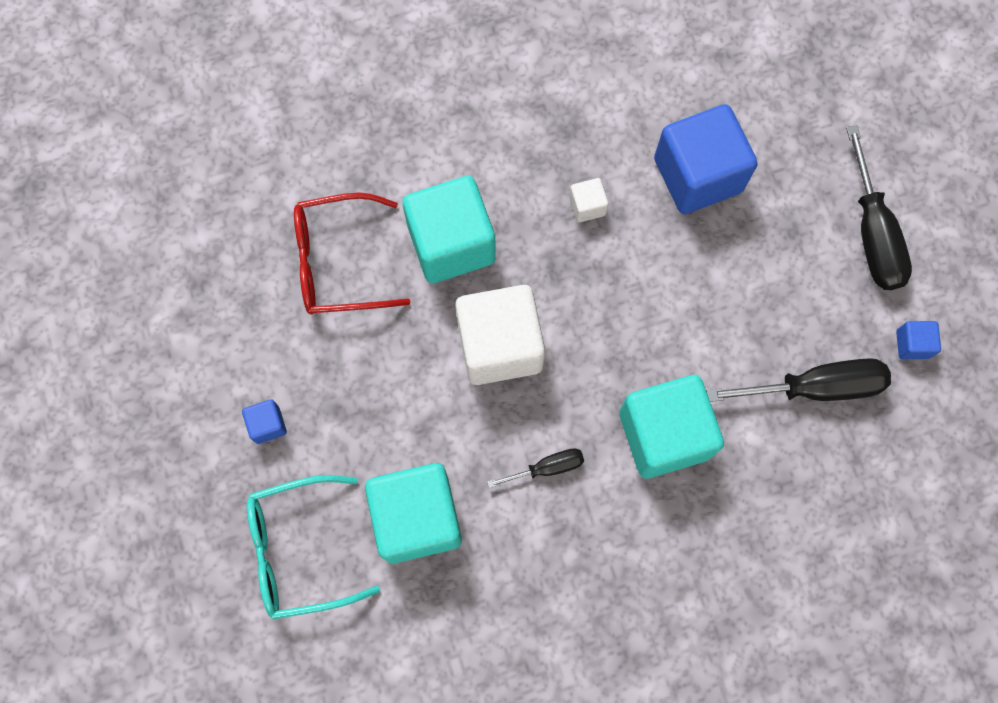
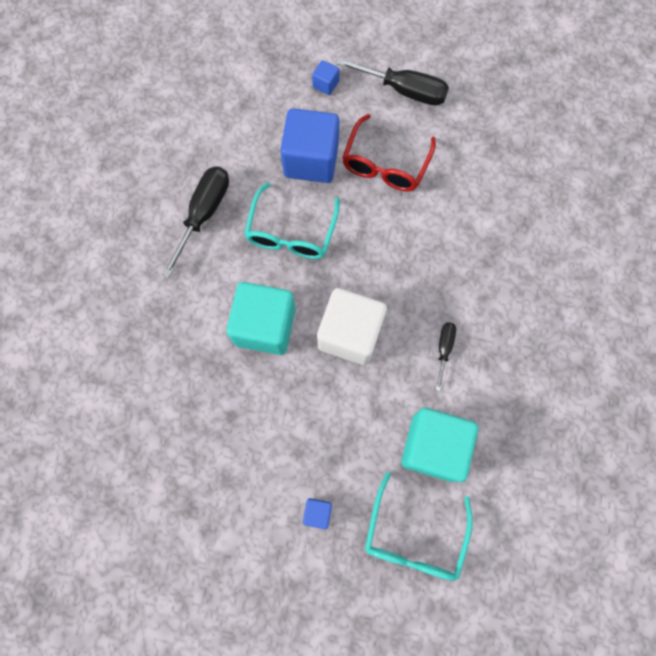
camera: 60 degrees left, 0 degrees up
red glasses [294,193,411,315] -> red glasses moved to [342,114,436,192]
white cube [569,178,609,222] -> turquoise glasses [244,182,340,259]
turquoise cube [619,375,724,479] -> none
black screwdriver [706,358,891,402] -> black screwdriver moved to [162,166,229,277]
blue cube [896,321,941,359] -> blue cube moved to [312,60,339,95]

